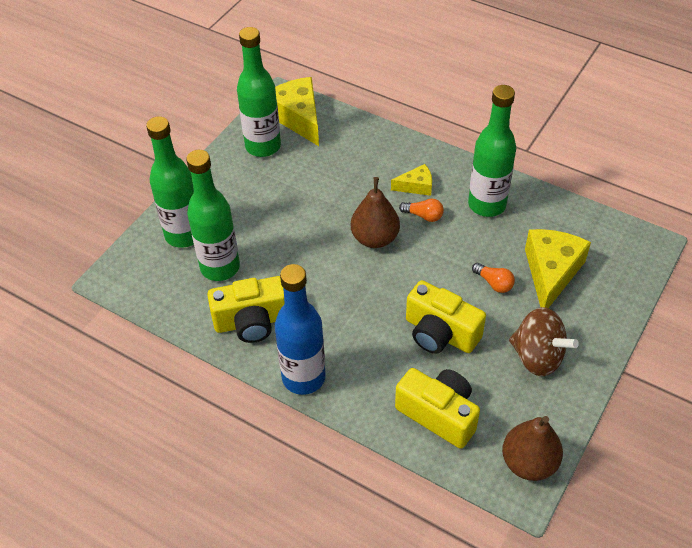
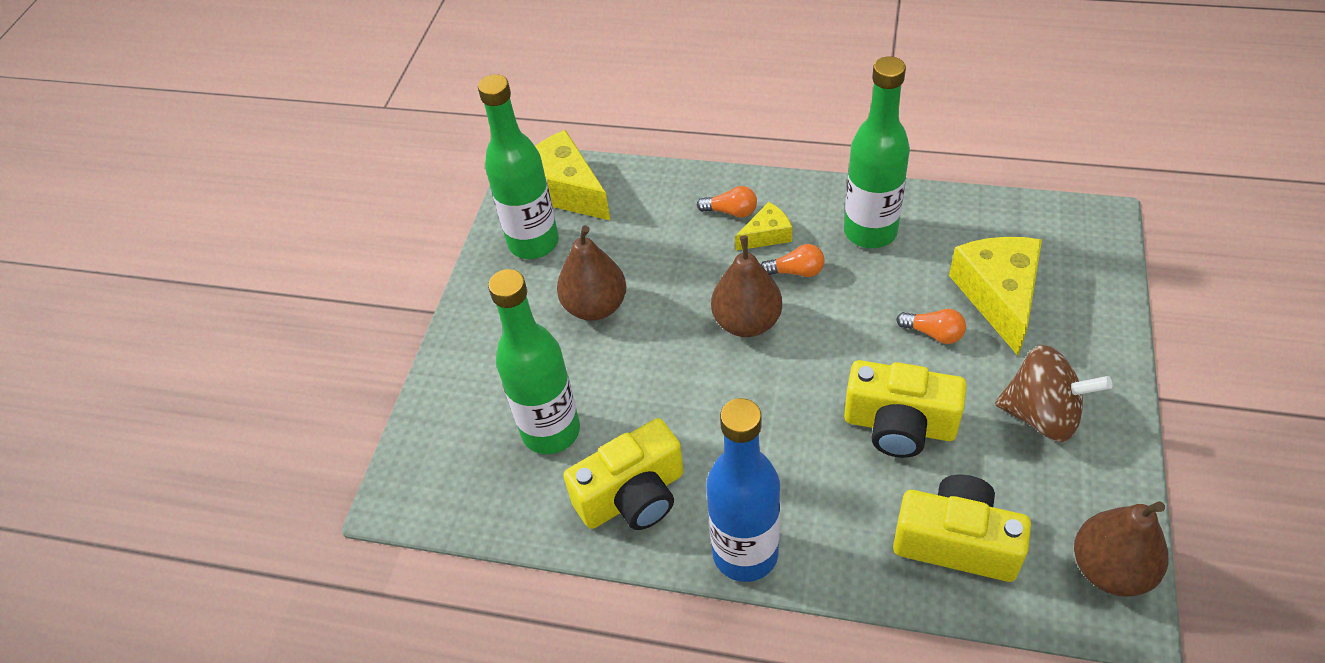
camera: 15 degrees left, 0 degrees up
green bottle [146,116,194,248] -> none
none -> brown pear [557,226,626,321]
none -> orange light bulb [697,186,757,218]

